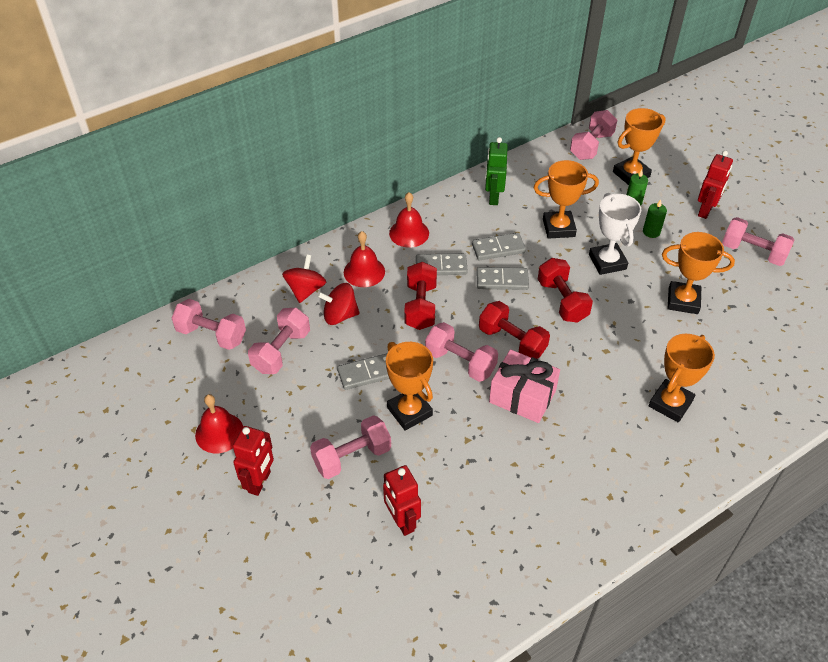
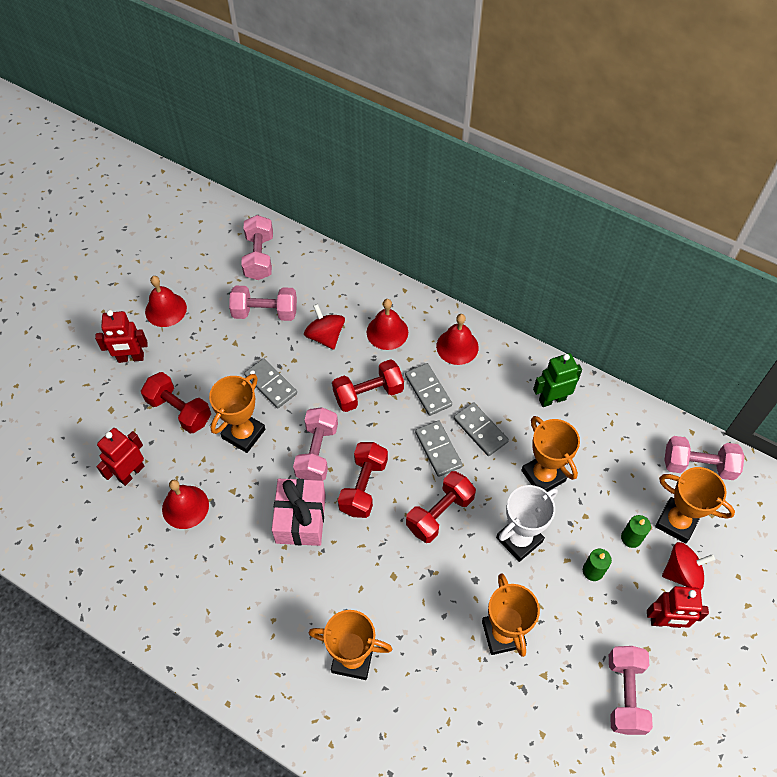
camera: 65 degrees right, 10 degrees up
red spinning top [282,254,326,303] -> red spinning top moved to [662,542,715,590]
pink dumbbell [310,415,391,479] -> red dumbbell [141,372,211,434]
none -> red bell [162,480,209,529]

